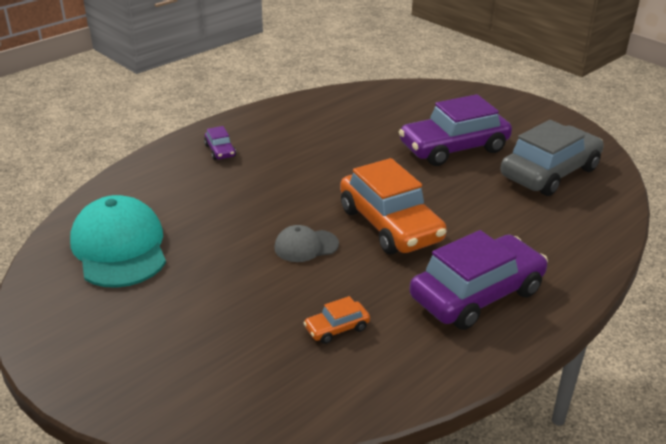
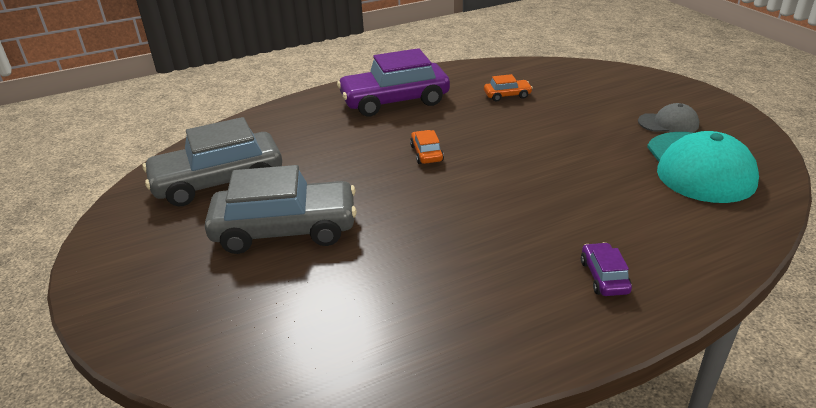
camera: 160 degrees left, 0 degrees up
grey cap [274,225,339,262] -> grey cap moved to [638,103,699,133]
orange car [340,158,447,254] -> orange car [410,130,444,164], size x0.43
purple car [399,94,512,166] -> grey car [205,165,357,254]

